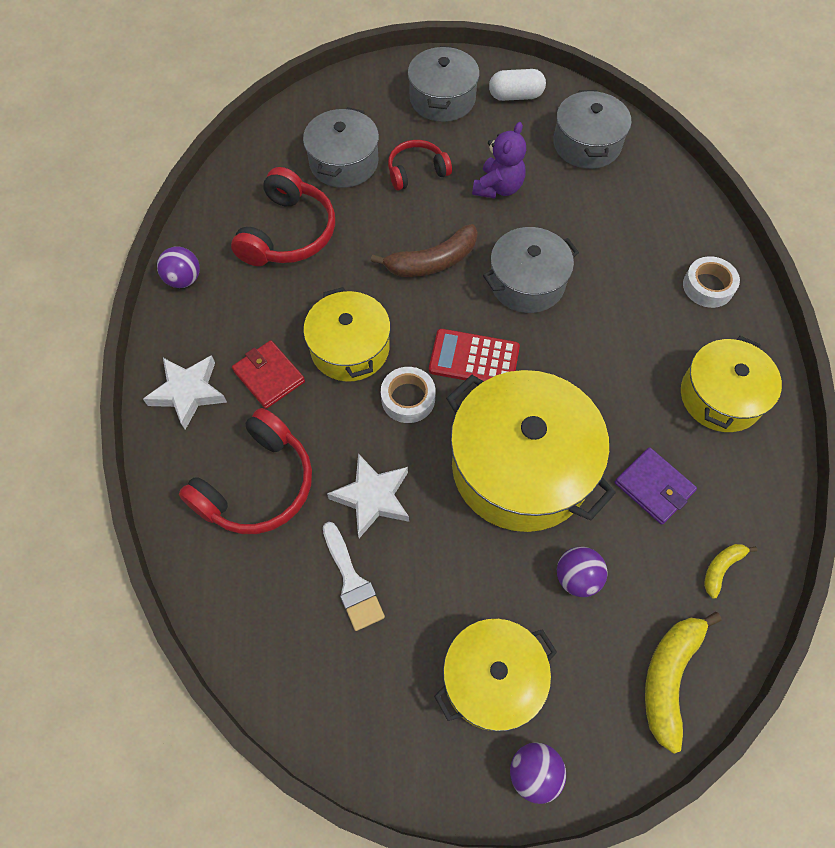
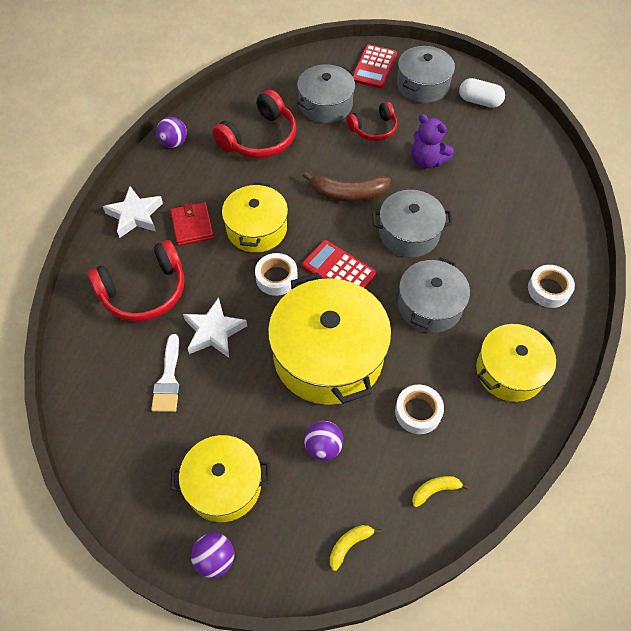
camera: 25 degrees right, 5 degrees down
red headphones [388,140,452,191] -> red headphones turned 150 degrees clockwise [347,102,398,141]
purple teddy bear [472,122,526,198] -> purple teddy bear turned 75 degrees clockwise [412,114,454,168]
grey pot [553,90,631,169] -> grey pot moved to [398,257,470,333]
purple wallet [615,447,697,525] -> white tape [395,385,444,434]
yellow banana [645,612,722,754] -> yellow banana [330,525,381,571], size x0.53
none -> red calculator [353,44,397,89]

